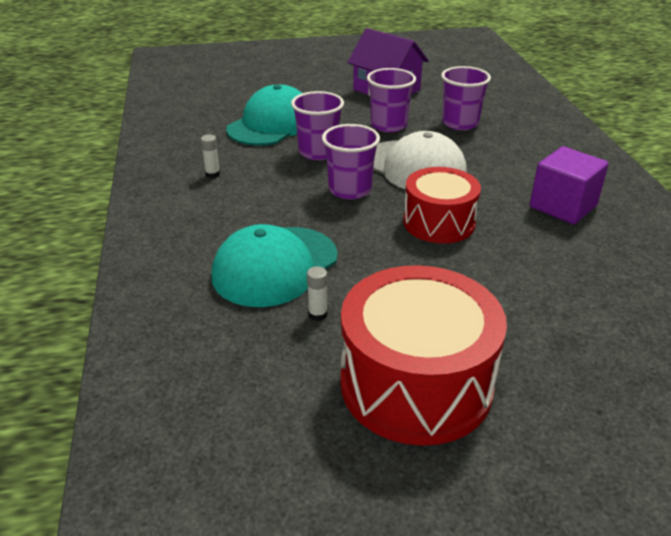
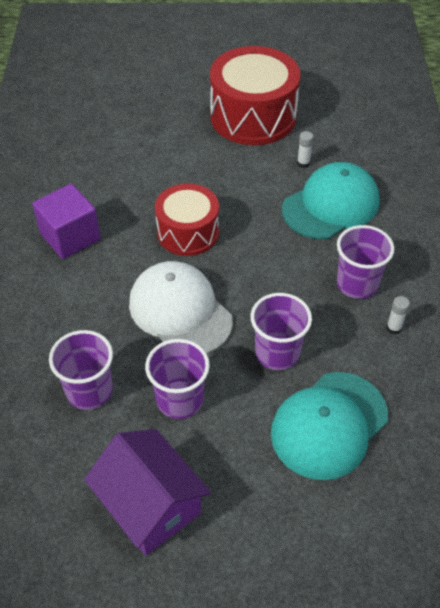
camera: 170 degrees left, 15 degrees up
purple cup [322,124,380,199] -> purple cup moved to [337,225,395,299]

